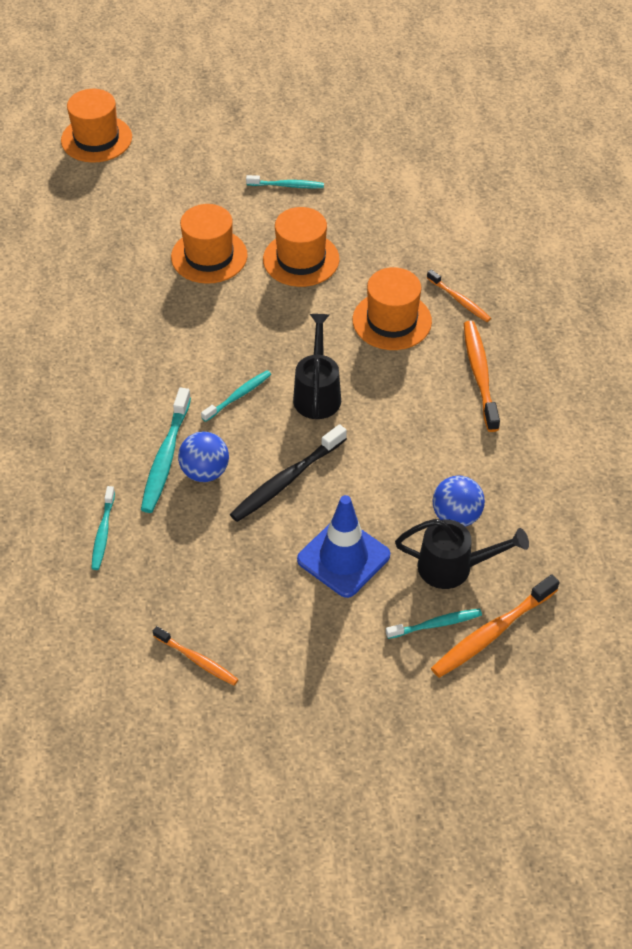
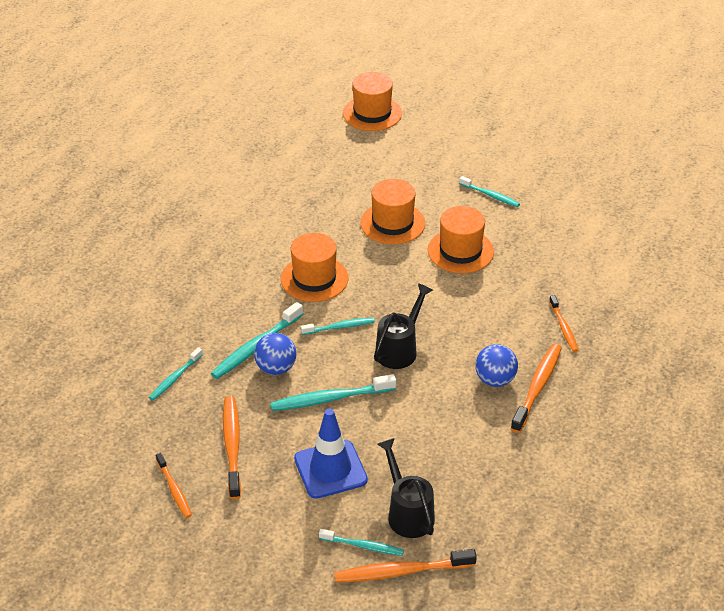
camera: 30 degrees right, 10 degrees down
black toothbrush [230,424,347,522] -> turquoise toothbrush [270,374,396,411]
orange hat [353,267,432,350] -> orange hat moved to [281,233,348,302]
black watering can [395,519,529,589] -> black watering can turned 150 degrees counterclockwise [377,438,435,538]
blue ball [432,475,485,526] -> blue ball moved to [475,344,518,387]
none -> orange toothbrush [223,396,241,499]

